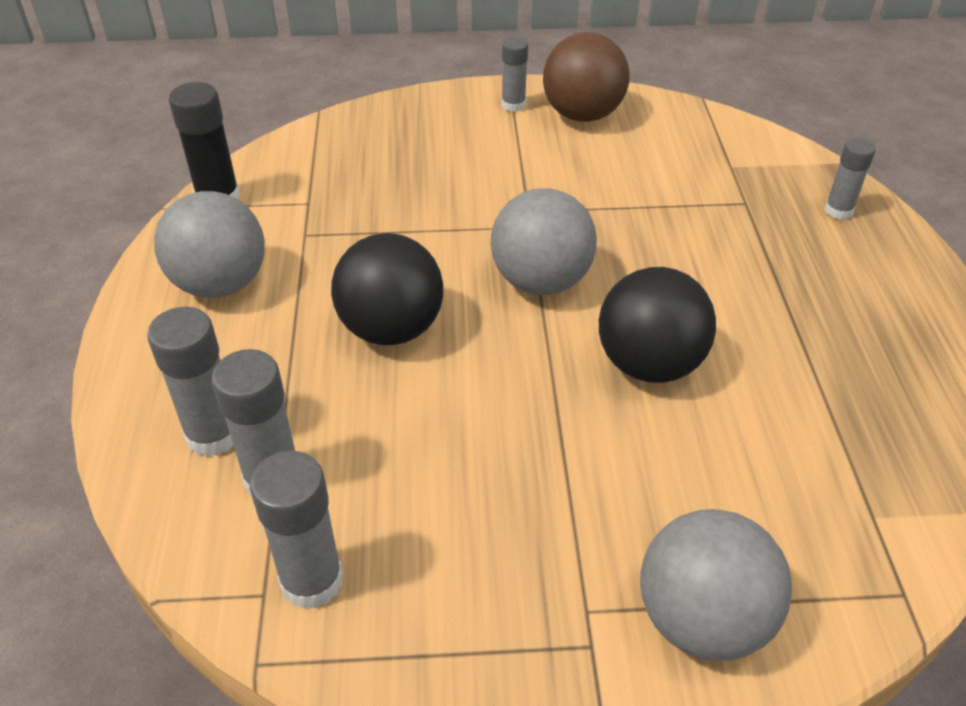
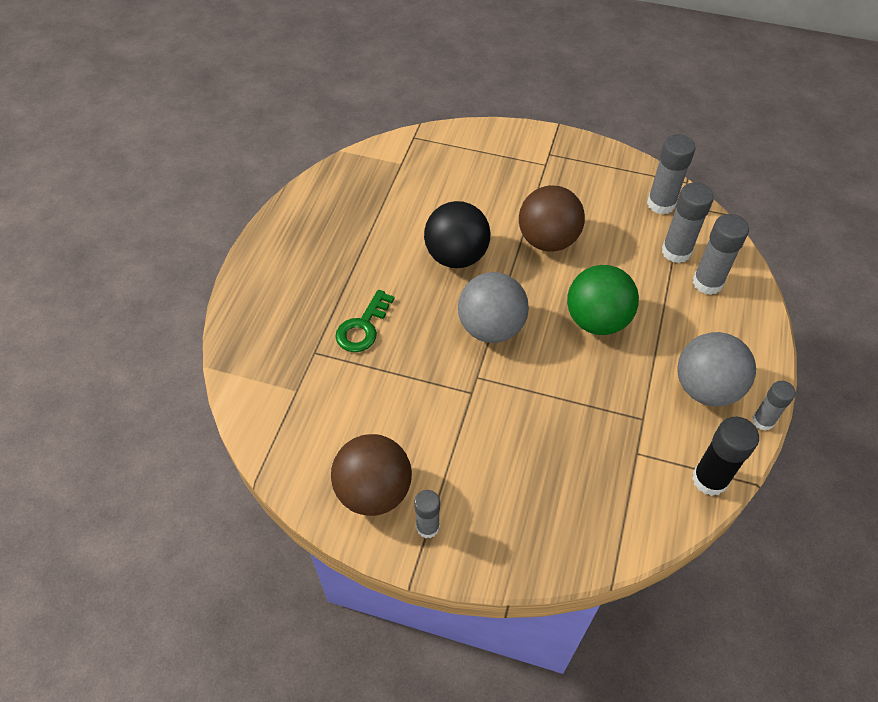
camera: 160 degrees left, 10 degrees up
black ball [331,233,443,345] -> green ball [567,265,639,335]
grey ball [640,509,792,661] -> none
grey glue stick [825,138,876,220] -> grey glue stick moved to [752,381,796,431]
none -> green key [336,290,395,352]
none -> brown ball [519,185,585,252]

